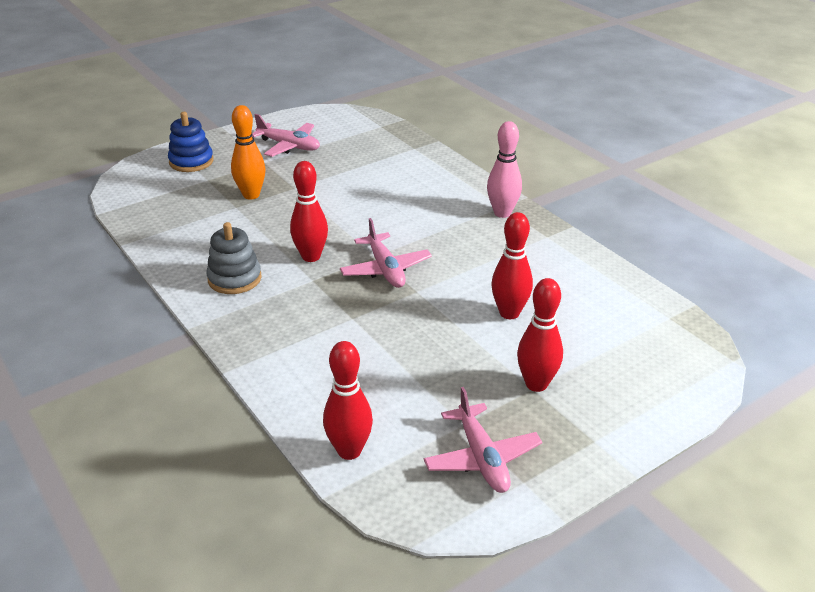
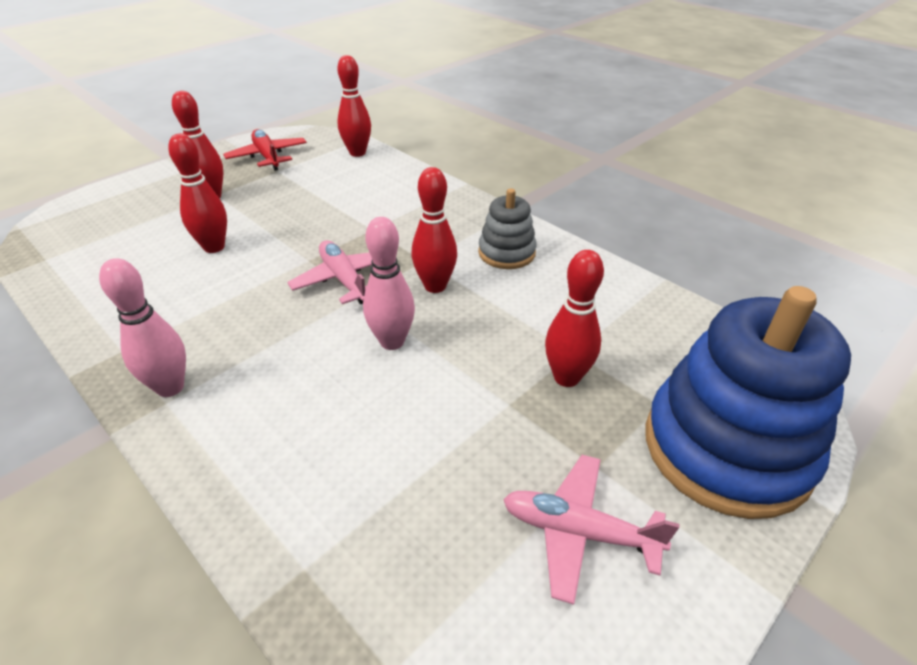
camera: 170 degrees right, 5 degrees up
blue stacking toy [168,112,214,172] -> blue stacking toy [646,286,851,519], size x1.99
orange bowling pin [231,105,265,199] -> red bowling pin [545,250,604,387]
pink plane [424,387,542,493] -> red plane [223,129,307,171]
none -> pink bowling pin [363,217,415,350]

